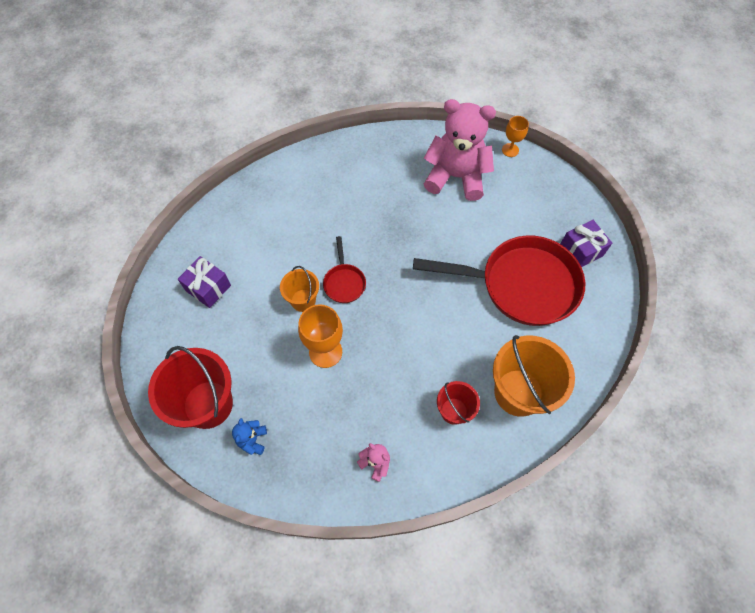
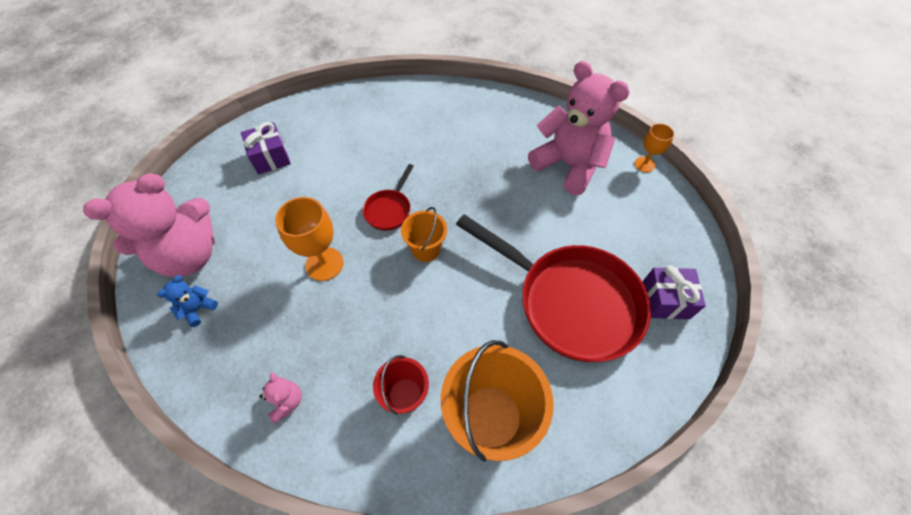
camera: 30 degrees right, 5 degrees down
red bucket [148,346,233,429] -> pink teddy bear [83,174,215,277]
orange bucket [280,266,319,312] -> orange bucket moved to [401,207,447,262]

